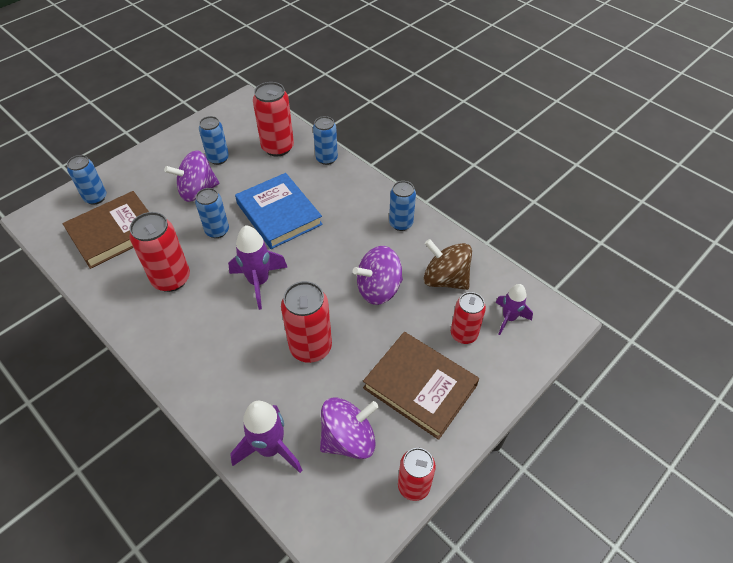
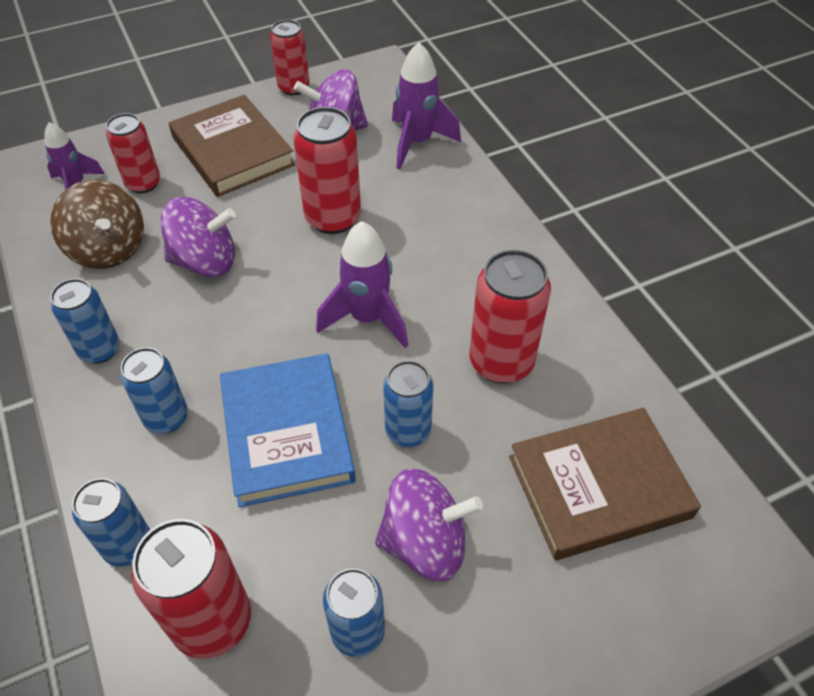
camera: 160 degrees left, 0 degrees up
blue can [67,155,106,205] -> blue can moved to [120,348,188,434]

